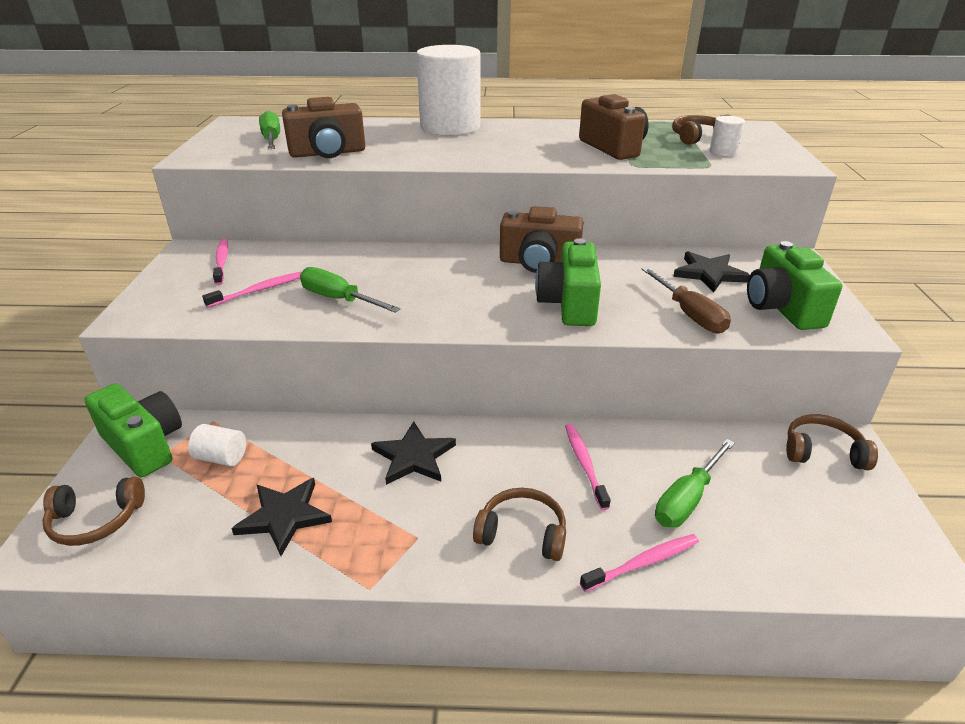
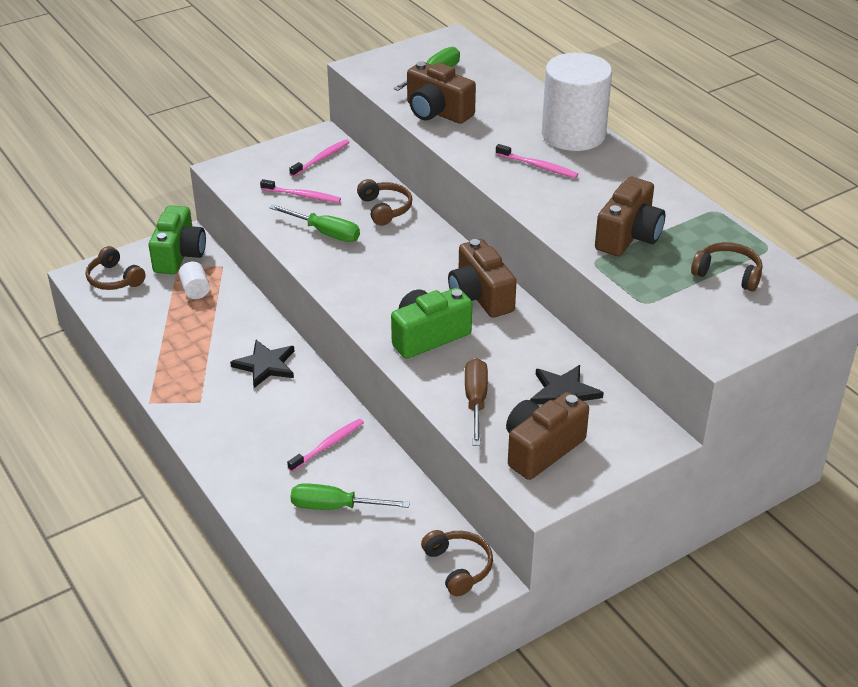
camera: 55 degrees right, 5 degrees up
black star [231,478,332,556] -> none
green screwdriver [300,267,400,313] -> green screwdriver turned 120 degrees clockwise [270,205,360,242]
brown headphones [473,488,566,561] -> brown headphones moved to [357,179,412,226]
pink toothbrush [580,534,699,592] -> pink toothbrush moved to [496,144,578,178]
brown screwdriver [642,267,731,333] -> brown screwdriver turned 150 degrees clockwise [465,358,488,446]
white cylinder [710,116,745,156] -> none
green camera [747,241,842,330] -> brown camera [506,392,589,480]

